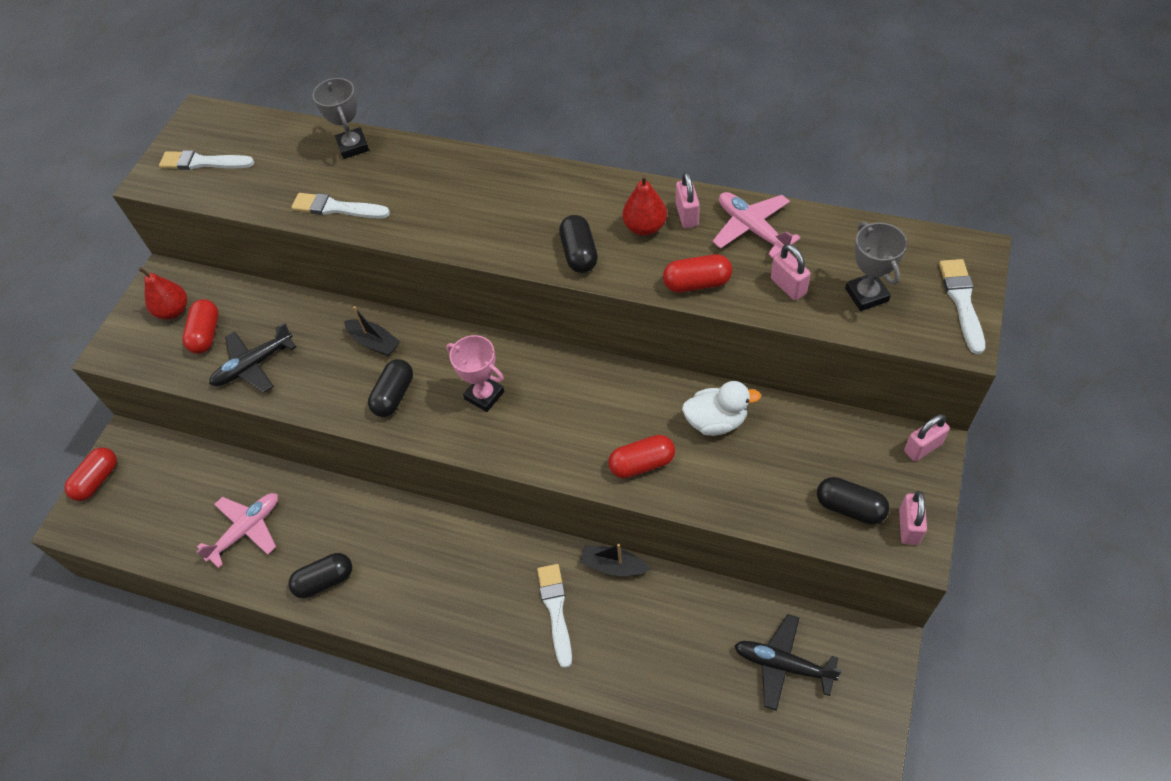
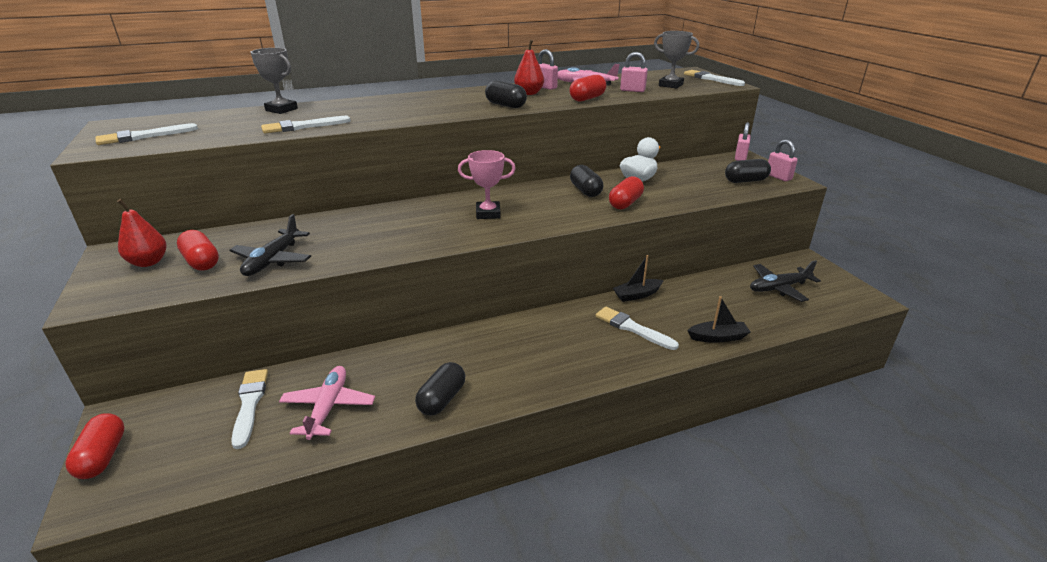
camera: 45 degrees left, 25 degrees down
black boat [344,306,400,356] -> black boat moved to [687,296,750,343]
black capsule [368,359,413,417] -> black capsule moved to [570,165,603,197]
none -> white brush [231,369,268,449]

